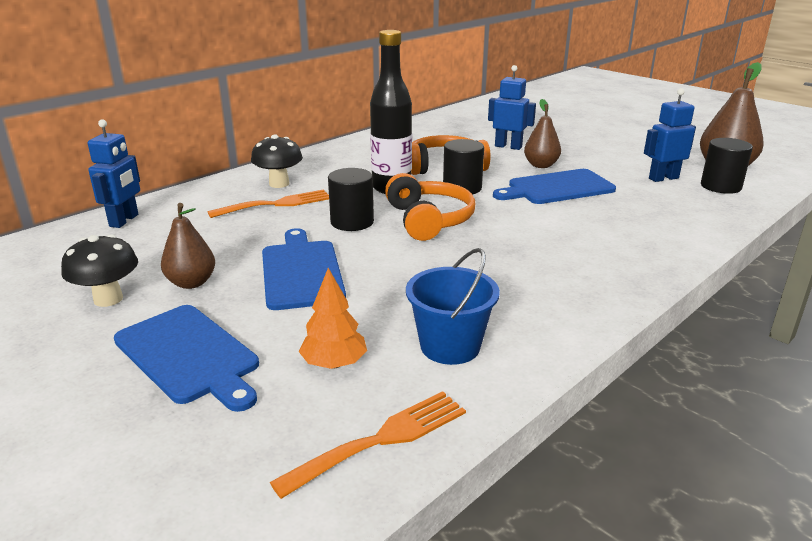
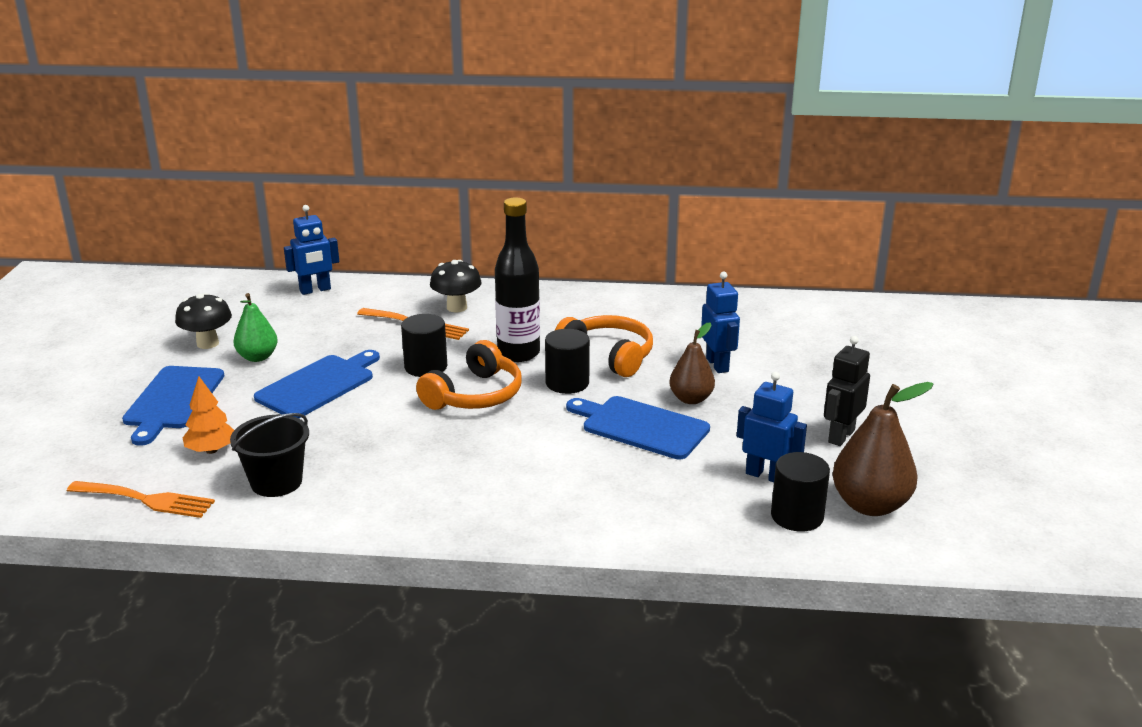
camera: 50 degrees right, 0 degrees up
brown pear [161,203,215,289] -> green pear [233,293,277,362]
blue bucket [406,248,500,365] -> black bucket [230,413,309,497]
none -> black robot [824,336,870,446]

